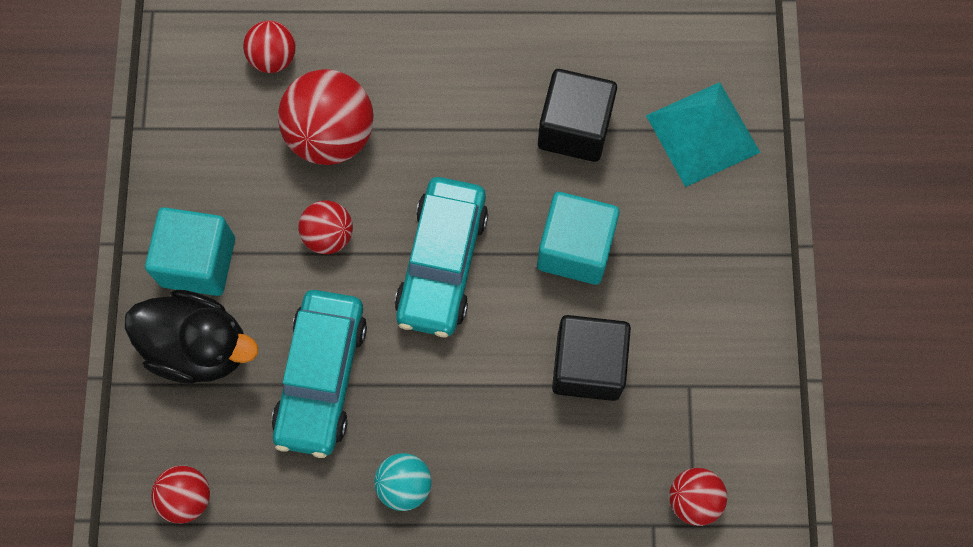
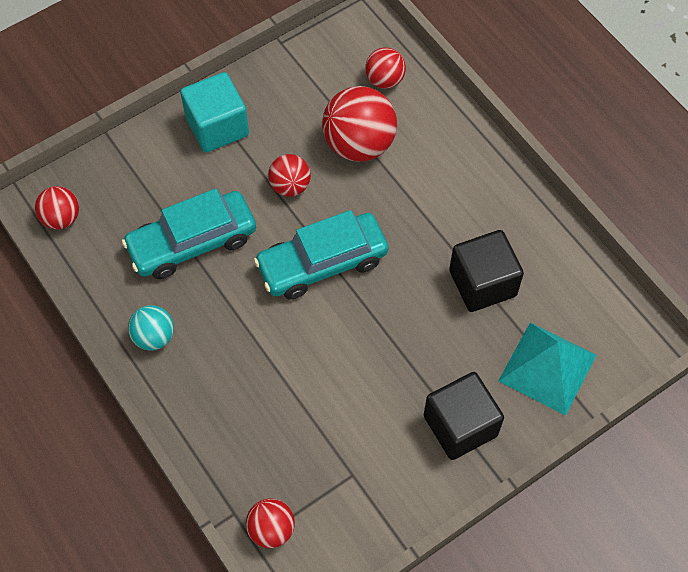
camera: 55 degrees right, 10 degrees down
black duck [125,290,258,384] -> none
turquoise cube [537,192,620,285] -> none
black cube [552,315,631,401] -> black cube moved to [424,372,504,460]

